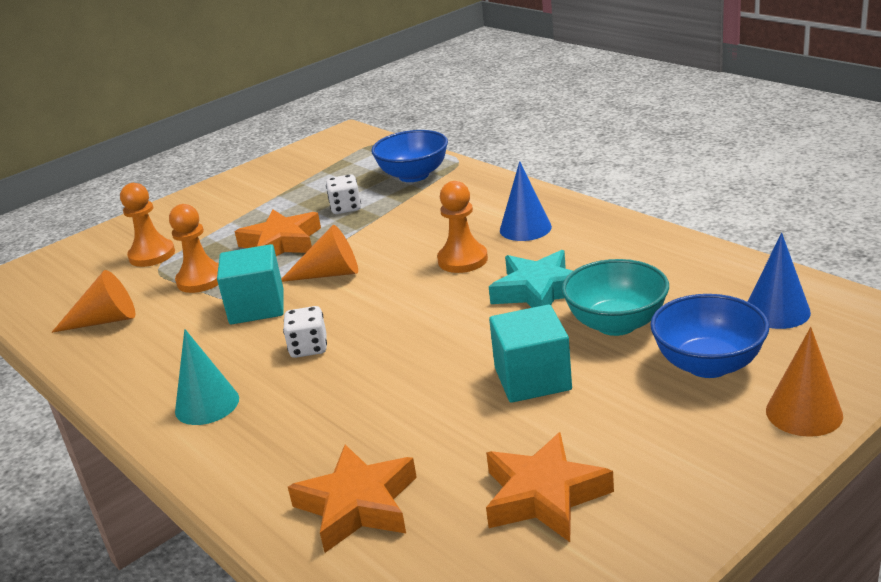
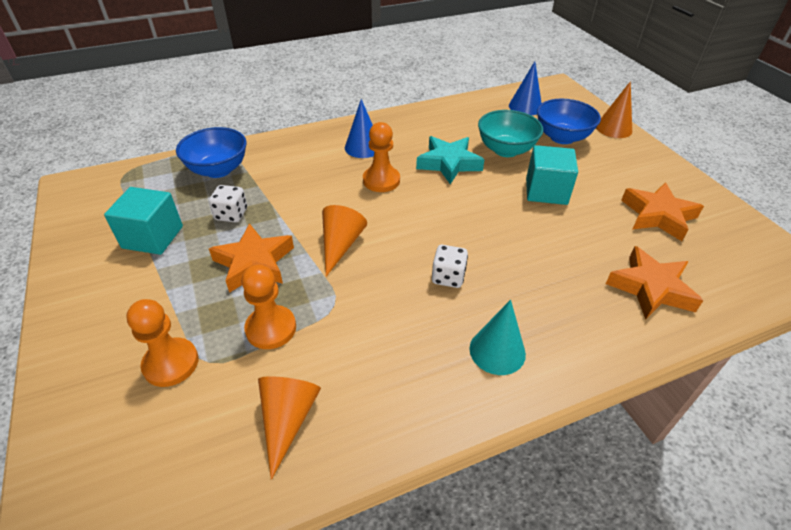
camera: 75 degrees left, 15 degrees up
turquoise cube [217,244,284,325] -> turquoise cube moved to [104,187,183,255]

